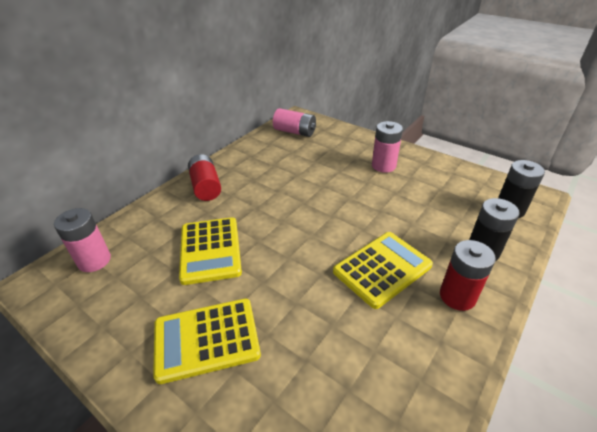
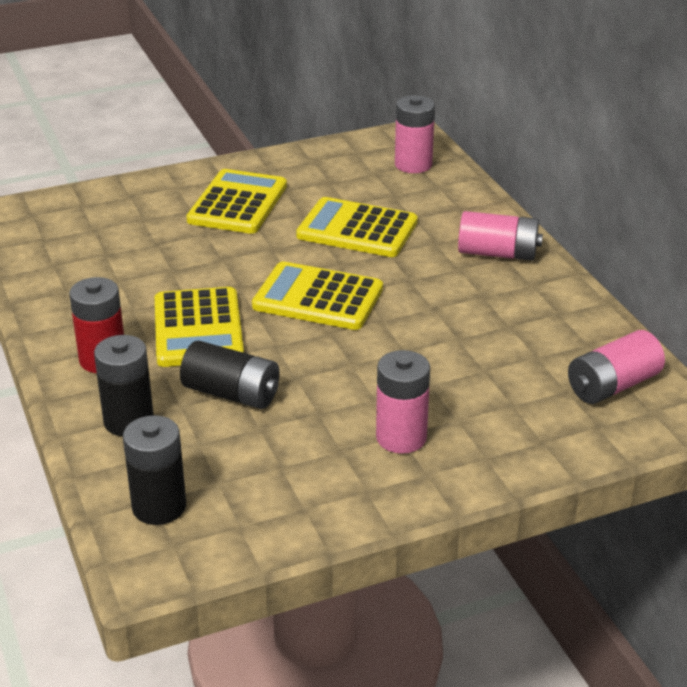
camera: 120 degrees right, 5 degrees down
red battery [188,154,221,201] -> pink battery [458,211,543,261]
none -> black battery [180,341,280,409]
none -> yellow calculator [252,261,383,330]

